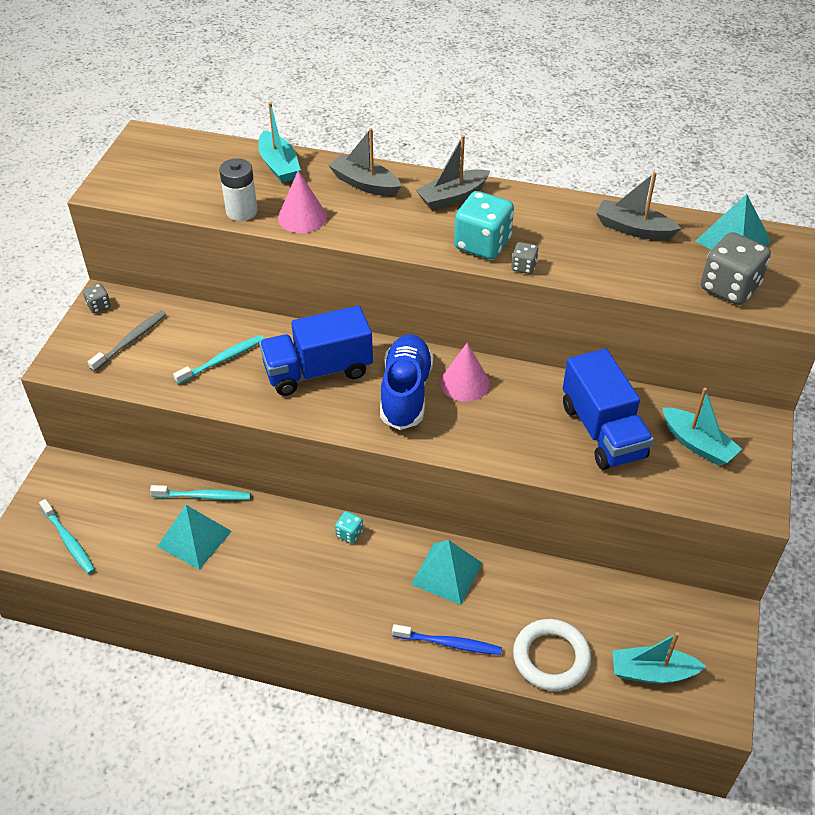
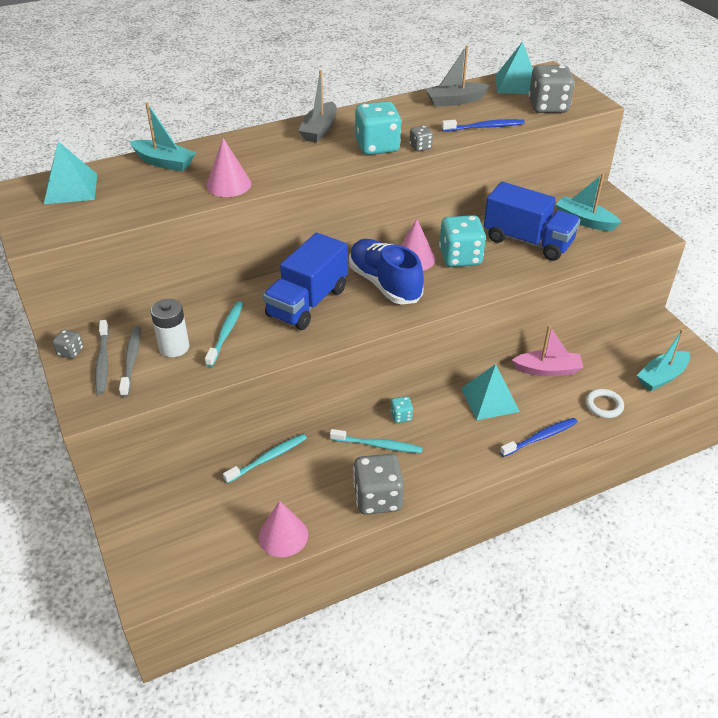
camera: 40 degrees left, 5 degrees down
turquoise toothbrush [39,499,95,574] -> turquoise toothbrush moved to [330,429,423,453]
turquoise pyramid [157,505,232,570] -> turquoise pyramid moved to [44,141,97,204]
white battery [219,158,258,221] -> white battery moved to [151,299,189,357]
grey boat [328,128,401,196] -> none
white ring [513,619,591,691] -> white ring [586,389,624,418], size x0.61
turquoise boat [662,388,742,466] -> turquoise boat turned 150 degrees counterclockwise [555,173,621,231]
none -> grey toothbrush [95,320,109,394]
none -> pink cone [259,501,308,557]
none -> grey dice [353,454,404,515]
none -> turquoise dice [439,215,486,267]
none -> blue toothbrush [442,119,525,132]
none -> pink boat [512,325,583,376]

